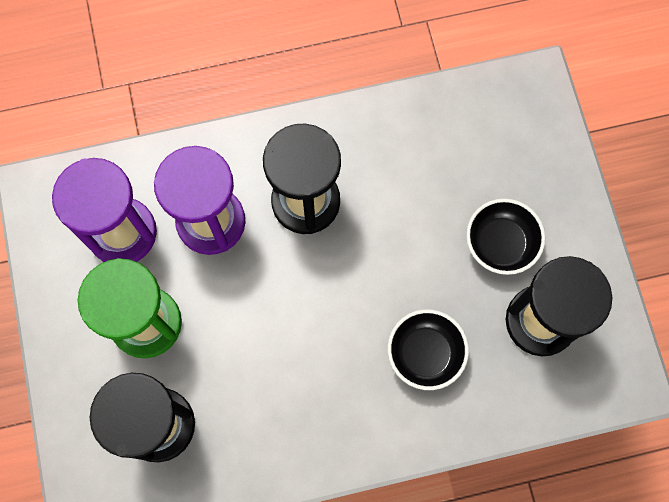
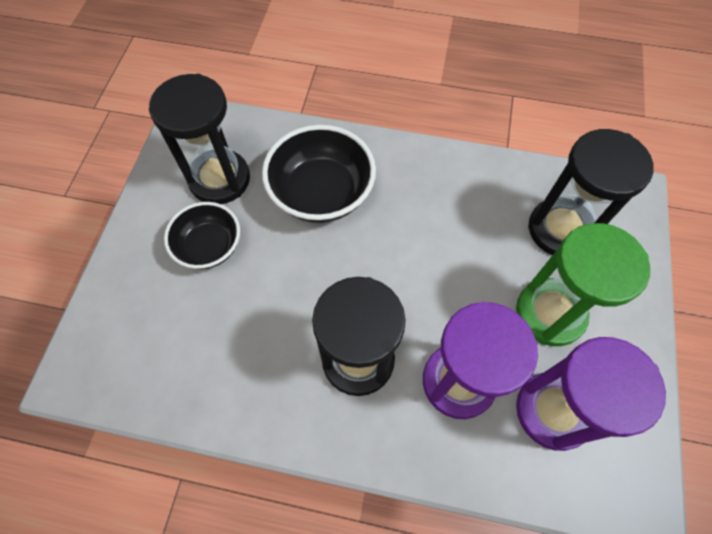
camera: 155 degrees left, 10 degrees down
black bowl [387,309,469,390] -> black bowl [262,125,376,223], size x1.55

